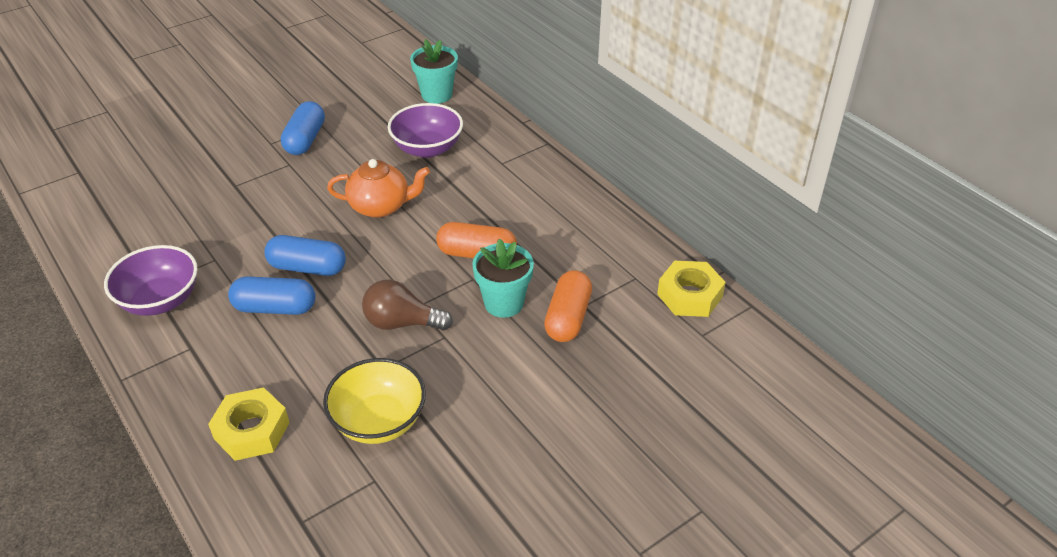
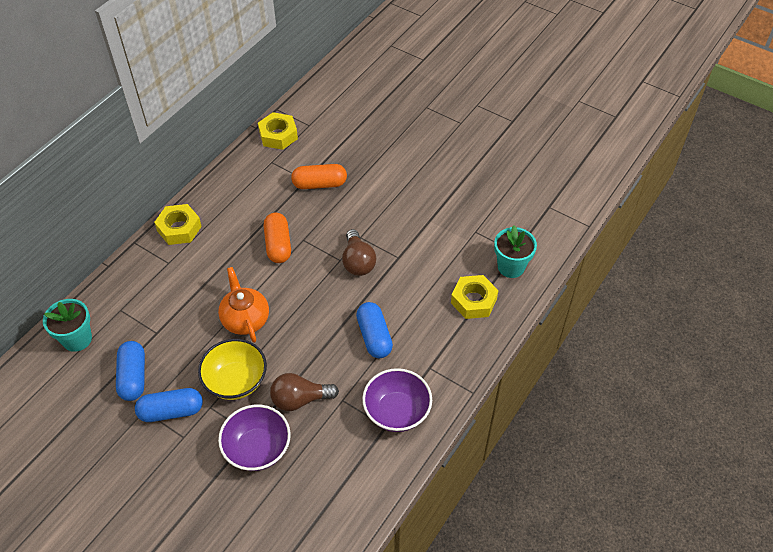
camera: 110 degrees left, 10 degrees up
blue capsule [264,235,346,276] -> blue capsule moved to [116,341,145,401]
yellow bowl [323,358,426,444] -> yellow bowl moved to [198,339,267,400]
purple bowl [388,103,463,158] -> purple bowl moved to [218,405,291,471]
turquoise flower pot [472,239,534,318] -> turquoise flower pot moved to [494,225,537,278]
none -> yellow nut [154,204,202,245]
none -> brown light bulb [270,373,339,411]

